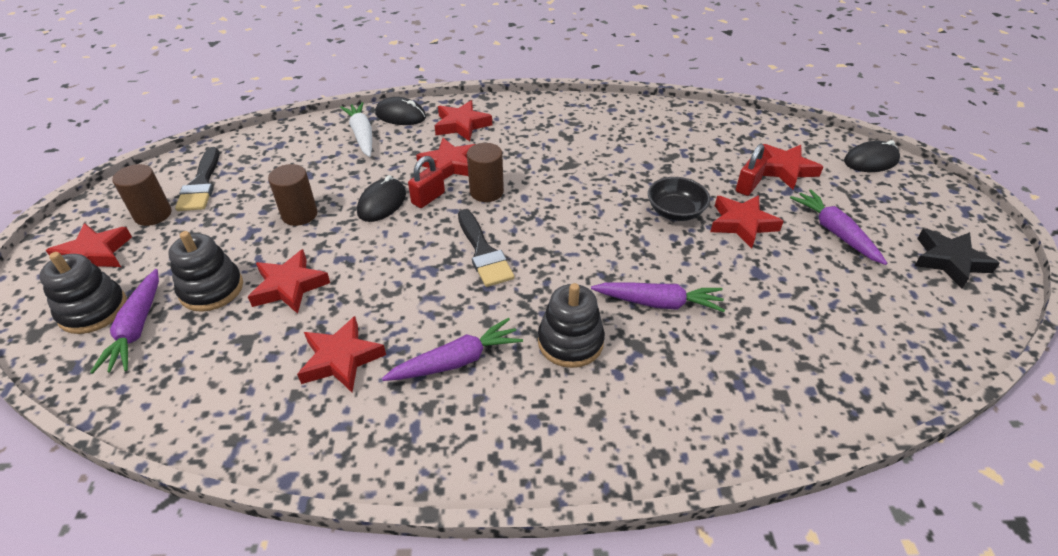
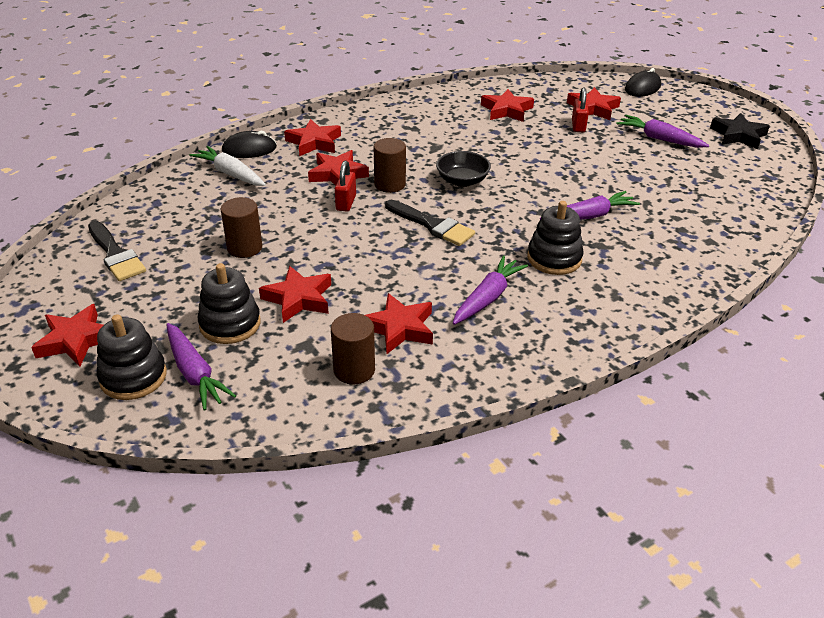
camera: 30 degrees left, 5 degrees down
brown cylinder [112,164,172,226] -> brown cylinder moved to [331,313,375,384]
black mouse [357,175,406,222] -> none
black bowl [648,177,710,221] -> black bowl moved to [436,151,491,187]
red star [710,195,784,249] -> red star moved to [481,89,534,122]

